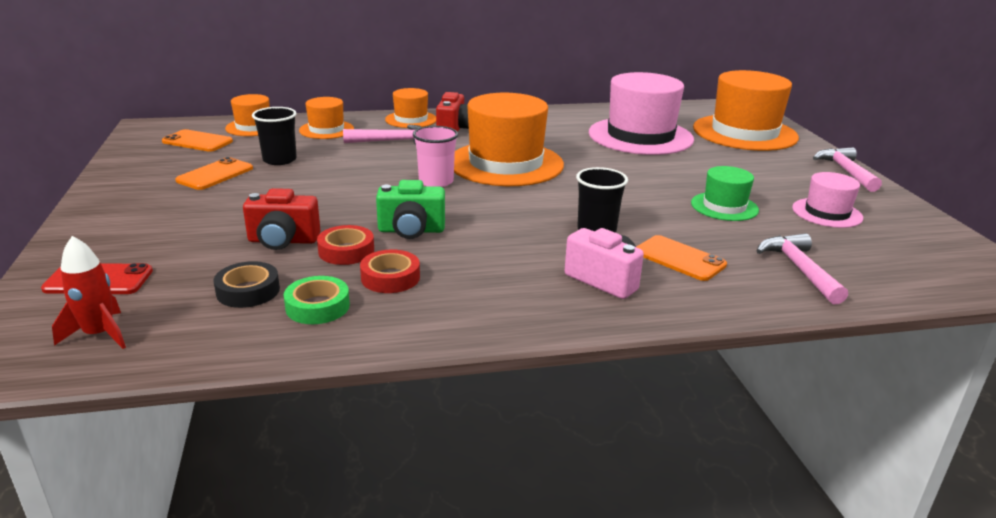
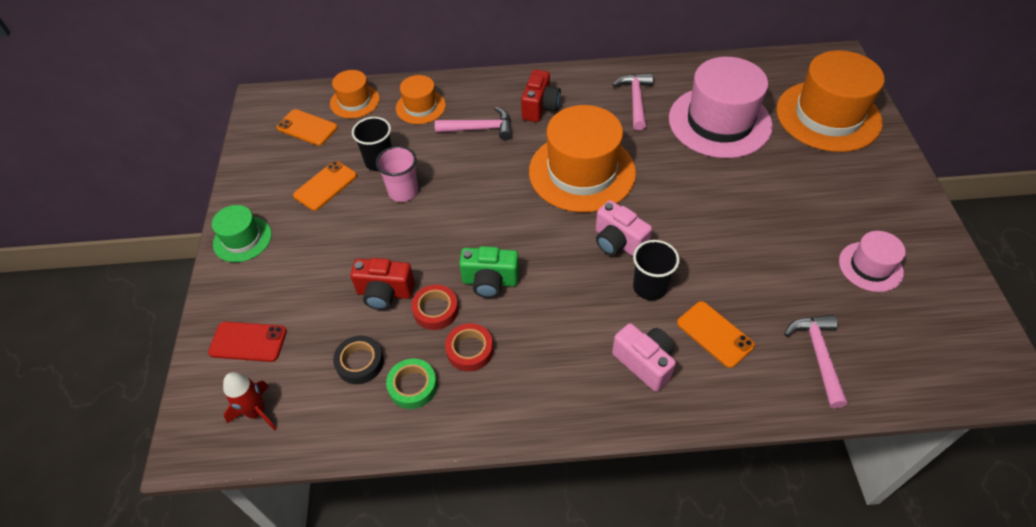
camera: 10 degrees right, 25 degrees up
orange hat [385,88,436,128] -> none
pink cup [413,126,458,187] -> pink cup moved to [376,146,418,202]
green hat [691,166,759,221] -> green hat moved to [212,205,272,262]
pink hammer [813,147,882,192] -> pink hammer moved to [613,73,653,131]
none -> pink camera [596,200,652,256]

